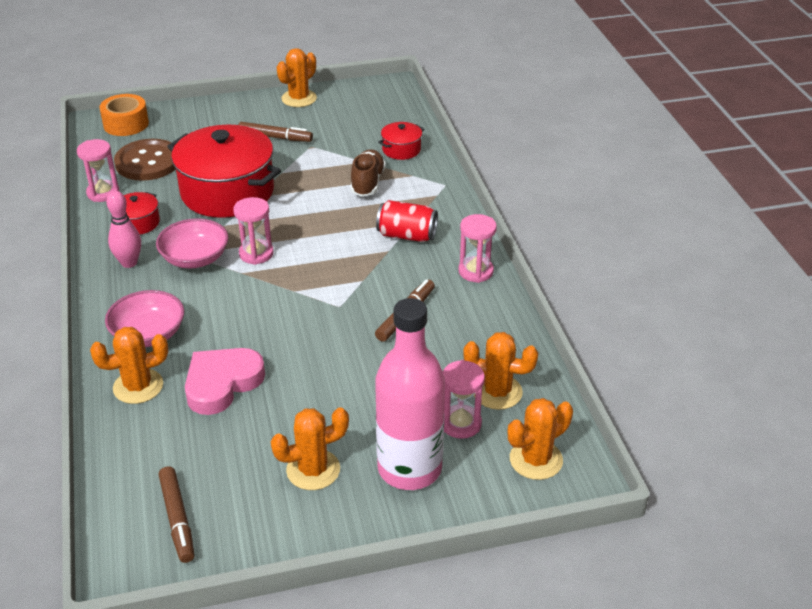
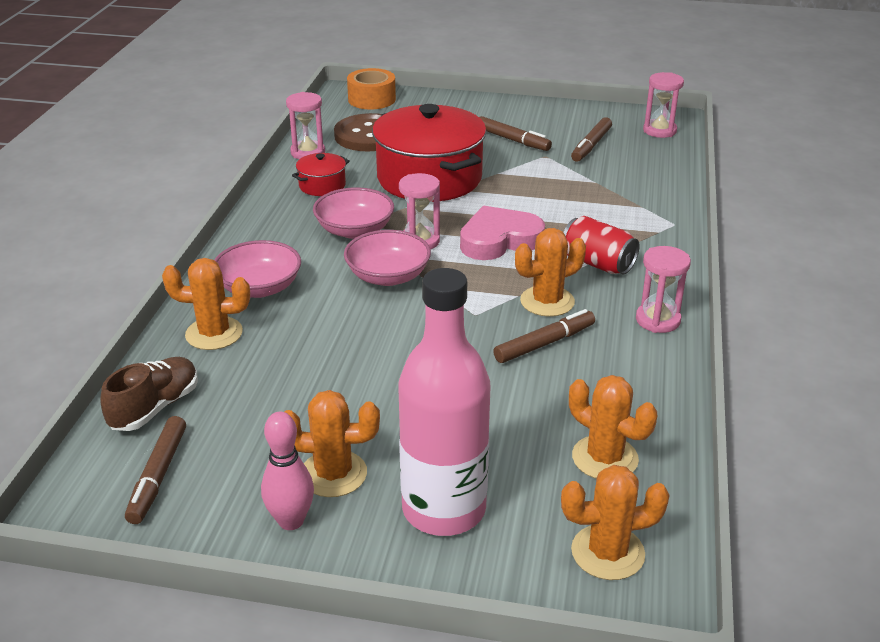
camera: 25 degrees right, 5 degrees down
pink bowling pin [106,191,141,268] -> pink bowling pin moved to [261,412,314,530]
pink heart [185,348,265,415] -> pink heart moved to [460,206,545,260]
orange cactus [277,48,317,107] -> orange cactus moved to [515,228,586,317]
brown shoe [350,149,386,197] -> brown shoe moved to [100,357,198,431]
red pot [378,122,424,160] -> none
pink hourglass [443,360,485,439] -> pink hourglass moved to [643,72,684,138]
none -> pink bowl [344,230,431,286]
none -> brown marker [571,117,612,162]

